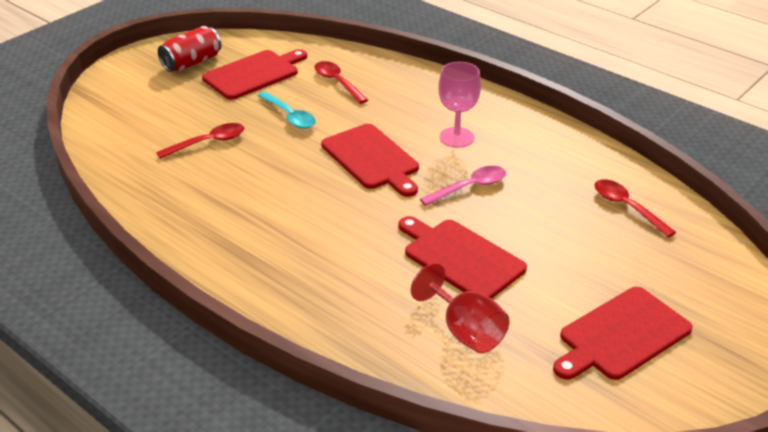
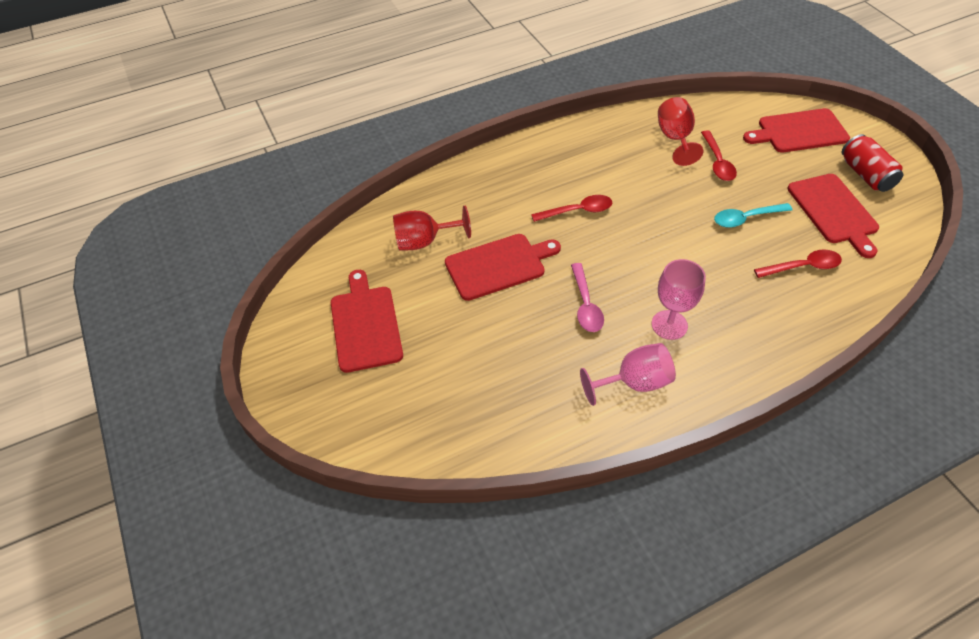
camera: 115 degrees right, 15 degrees up
red cutting board [321,124,419,197] -> red cutting board moved to [743,108,850,153]
red spoon [594,179,676,237] -> red spoon moved to [531,195,612,222]
none -> pink goblet [580,343,676,406]
none -> red goblet [658,97,703,166]

